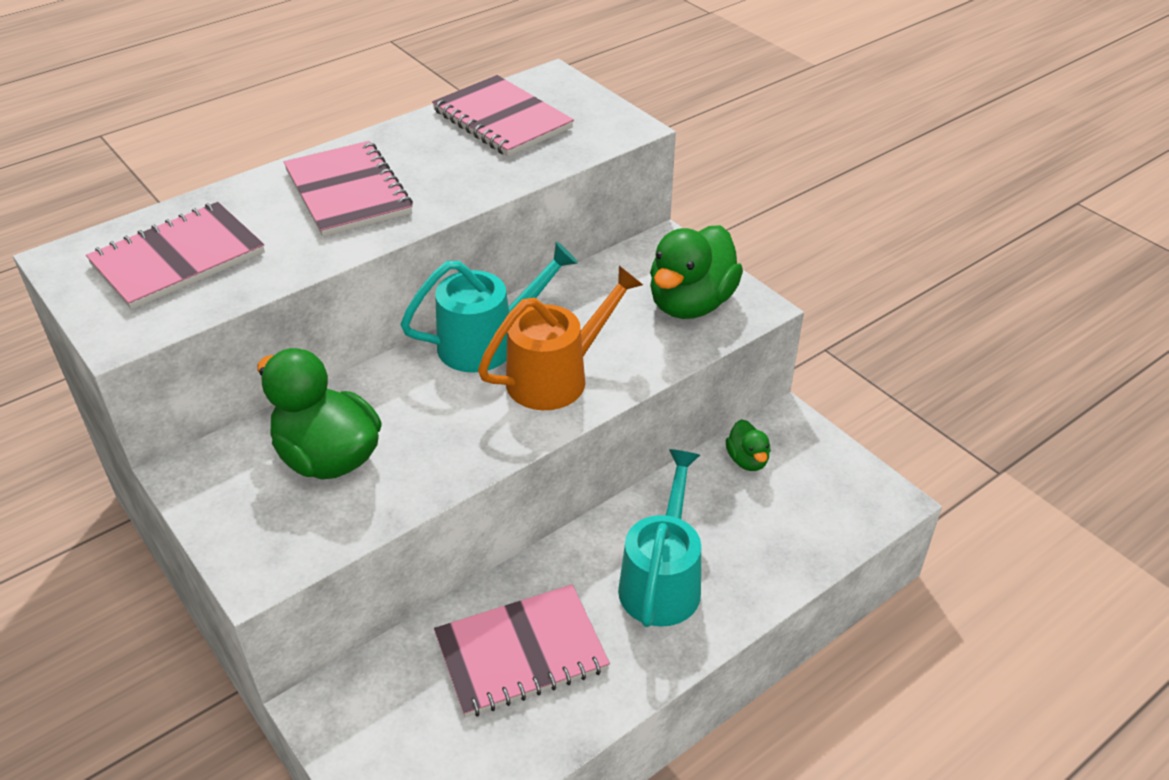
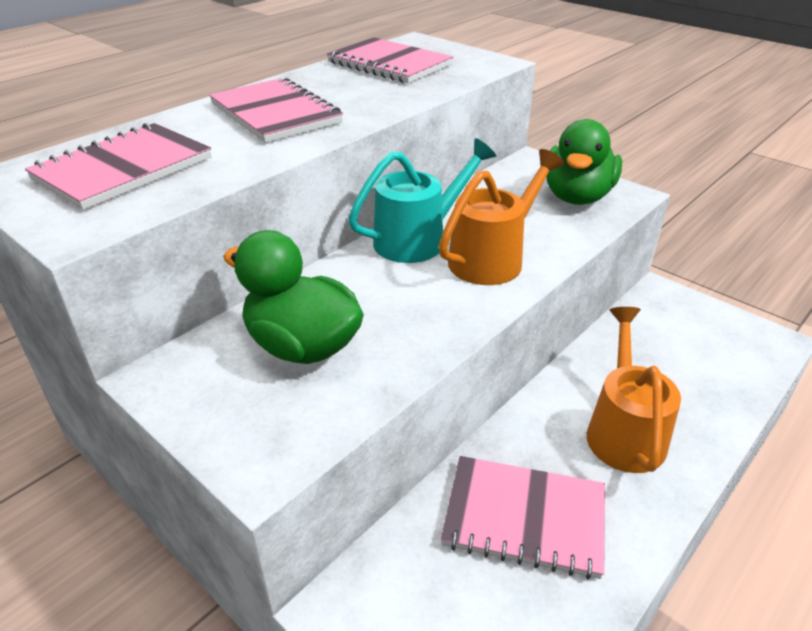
camera: 10 degrees left, 5 degrees down
pink notebook [434,584,610,718] -> pink notebook turned 45 degrees clockwise [441,456,605,579]
turquoise watering can [618,449,701,627] -> orange watering can [587,307,681,473]
green duck [726,419,771,471] -> none

